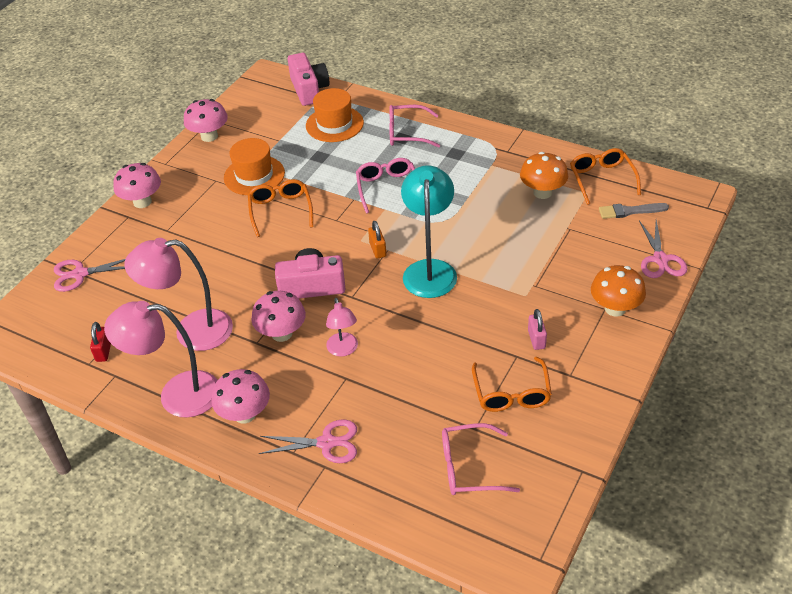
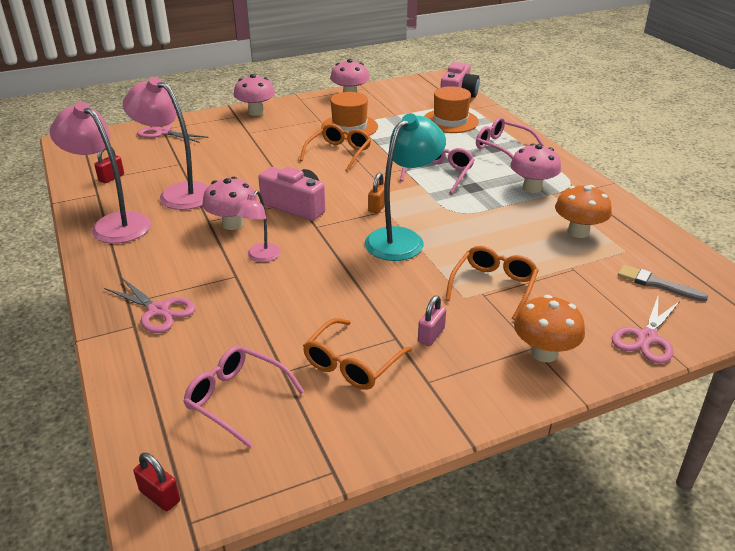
camera: 35 degrees right, 10 degrees down
pink mushroom [211,369,270,423] -> pink mushroom moved to [510,144,561,193]
orange glasses [570,148,641,205] -> orange glasses moved to [445,246,539,320]
none -> red padlock [133,453,180,511]

